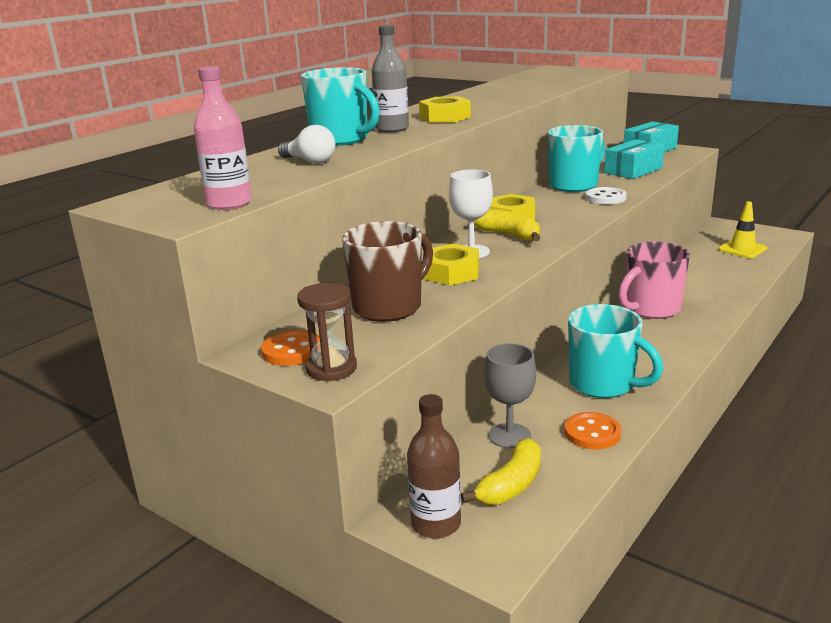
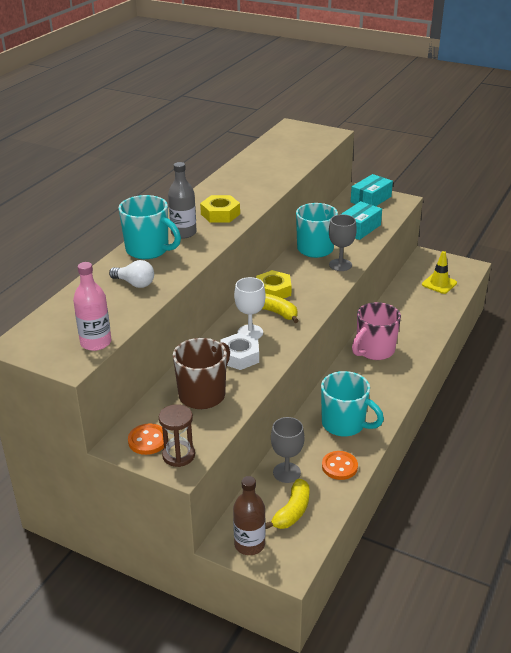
camera: 10 degrees left, 10 degrees up
yellow nut [422,243,479,285] -> white nut [220,333,259,370]
white button [585,187,627,204] -> grey goblet [329,214,357,271]

